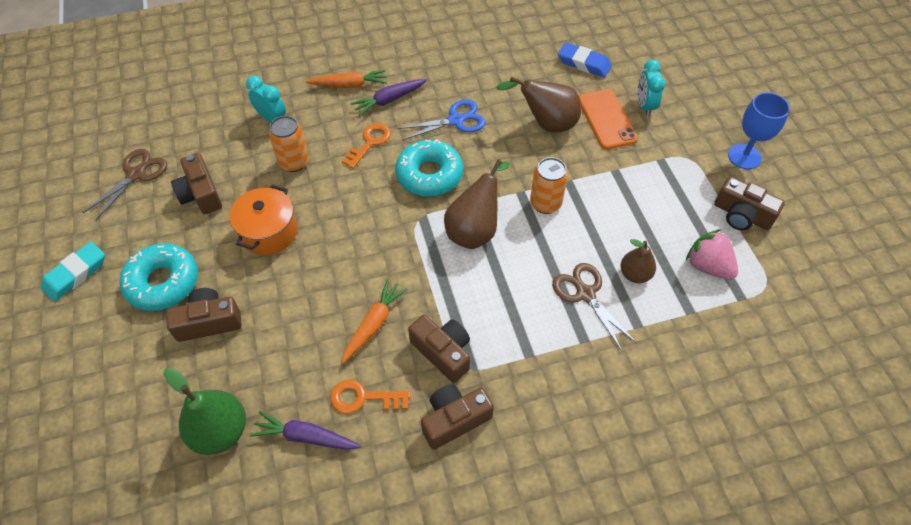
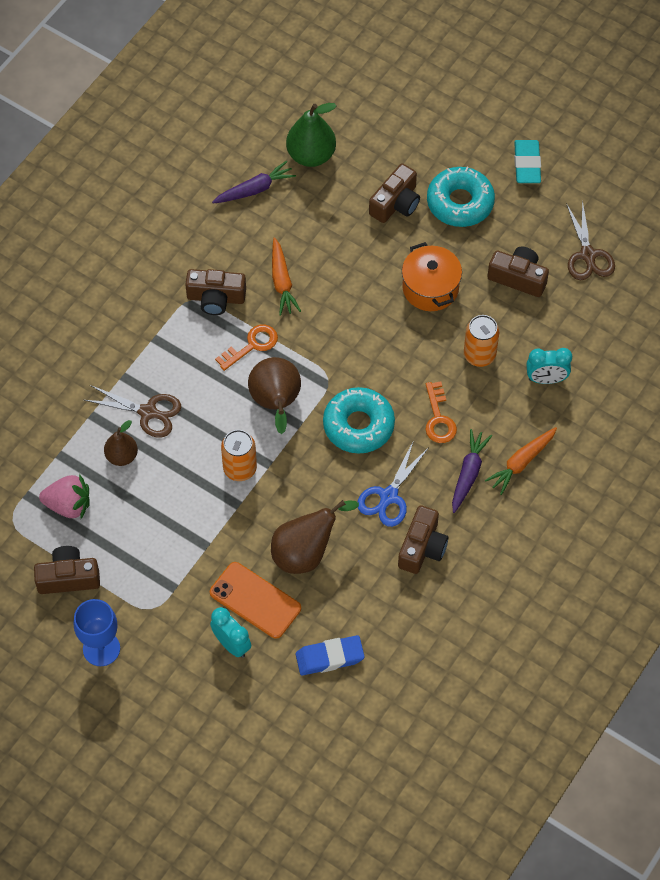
camera: 140 degrees right, 5 degrees up
orange key [330,380,410,413] -> orange key moved to [215,324,278,371]
brown camera [421,384,494,450] -> brown camera moved to [398,505,448,574]

